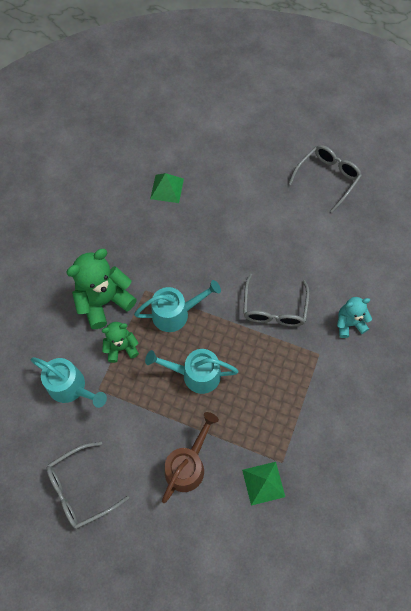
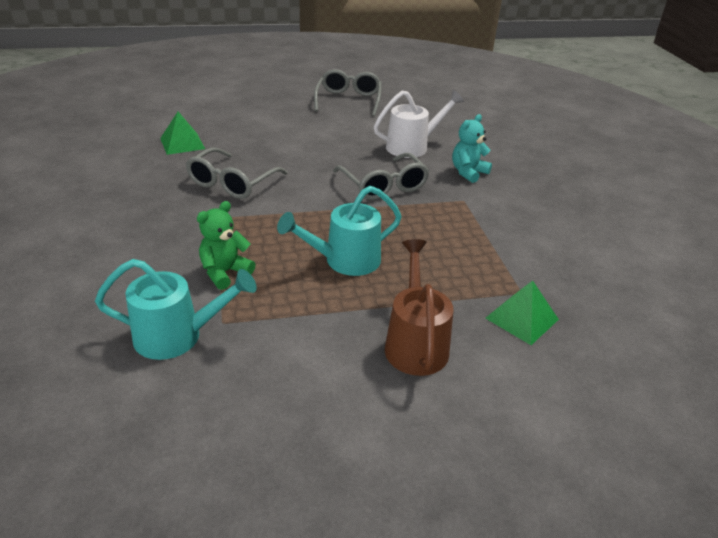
camera: 35 degrees left, 30 degrees down
grey glasses [46,442,129,529] -> grey glasses moved to [186,148,288,199]
green teddy bear [66,249,137,329] -> none
turquoise watering can [134,280,221,332] -> none
none -> white watering can [374,90,464,158]

